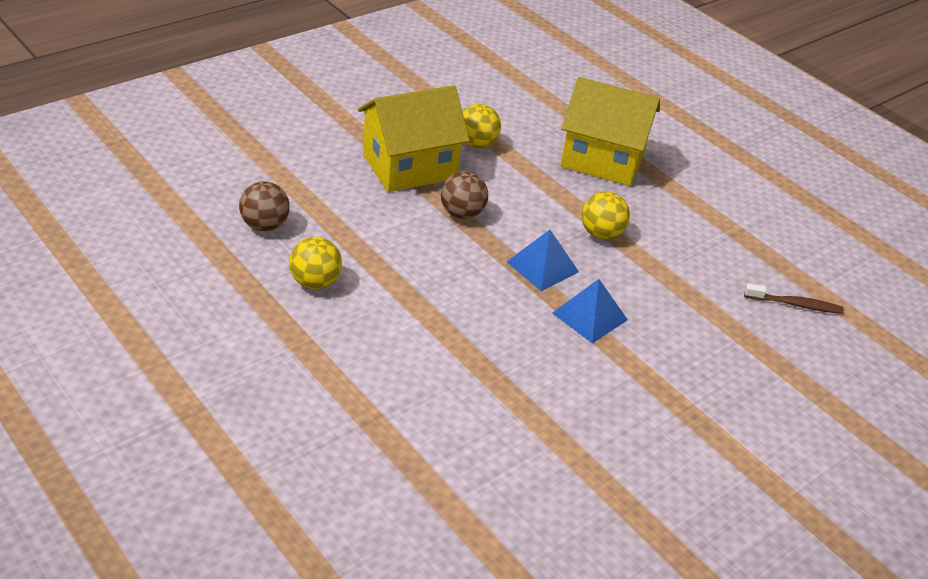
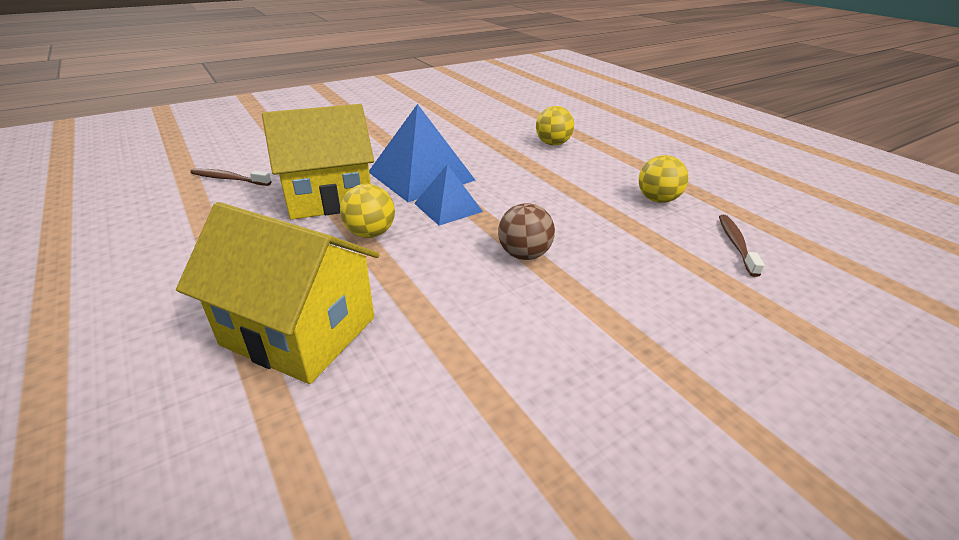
camera: 170 degrees left, 5 degrees down
brown ball [239,181,290,231] -> brown toothbrush [719,215,765,277]
yellow house [358,85,470,192] -> yellow house moved to [262,104,374,220]
yellow ball [463,104,501,149] -> yellow ball moved to [536,106,574,146]
blue pyramid [552,279,628,343] -> blue pyramid [369,104,476,202], size x1.72

